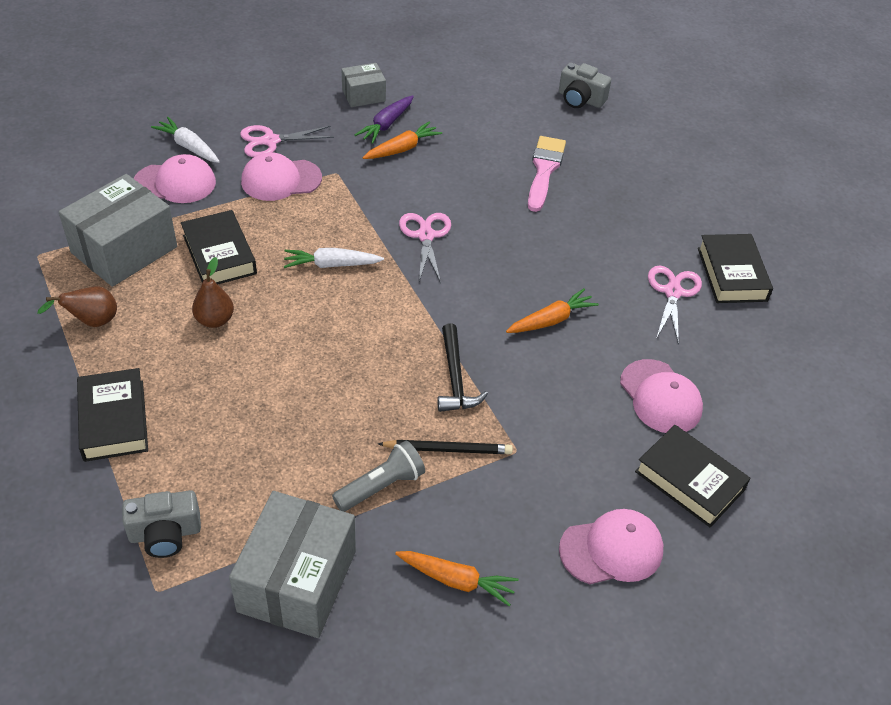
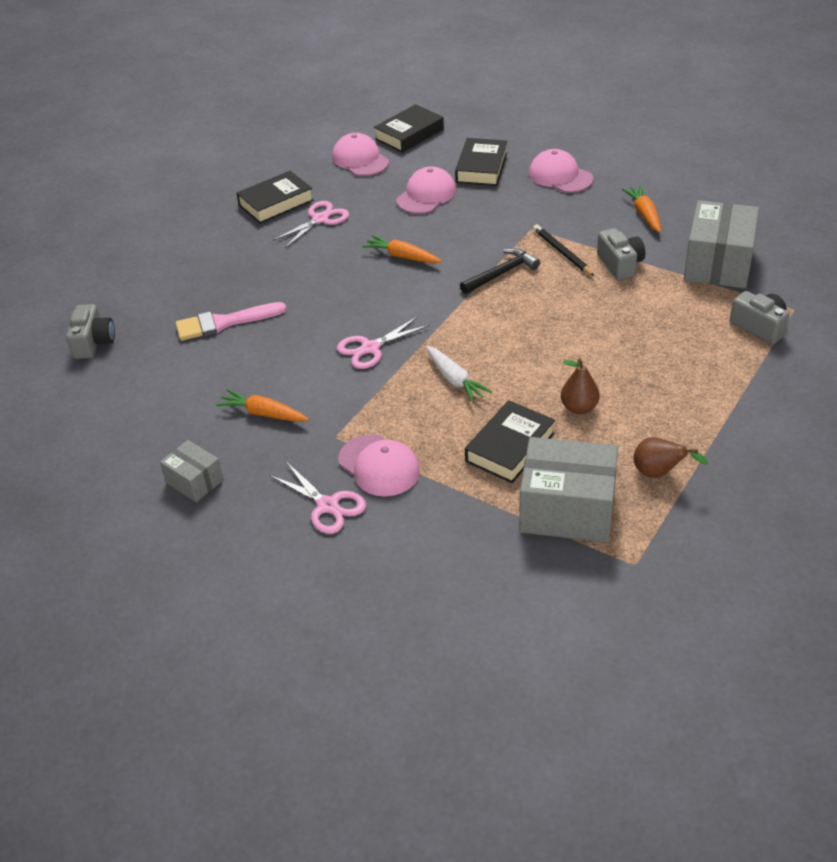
camera: 115 degrees left, 5 degrees down
black book [77,368,148,462] -> black book moved to [374,104,444,153]
pink cap [134,154,216,203] -> pink cap moved to [332,133,389,176]
white carrot [151,117,220,163] -> none
grey box [229,491,356,638] -> grey box turned 60 degrees counterclockwise [684,200,759,288]
grey flashlight [332,441,425,512] -> grey camera [597,228,645,280]
purple carrot [355,95,414,144] -> none
pink scissors [648,265,702,345] -> pink scissors turned 150 degrees clockwise [272,201,349,248]

